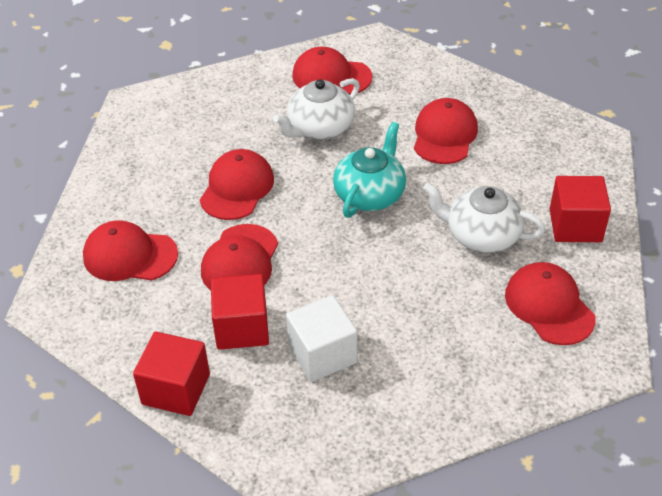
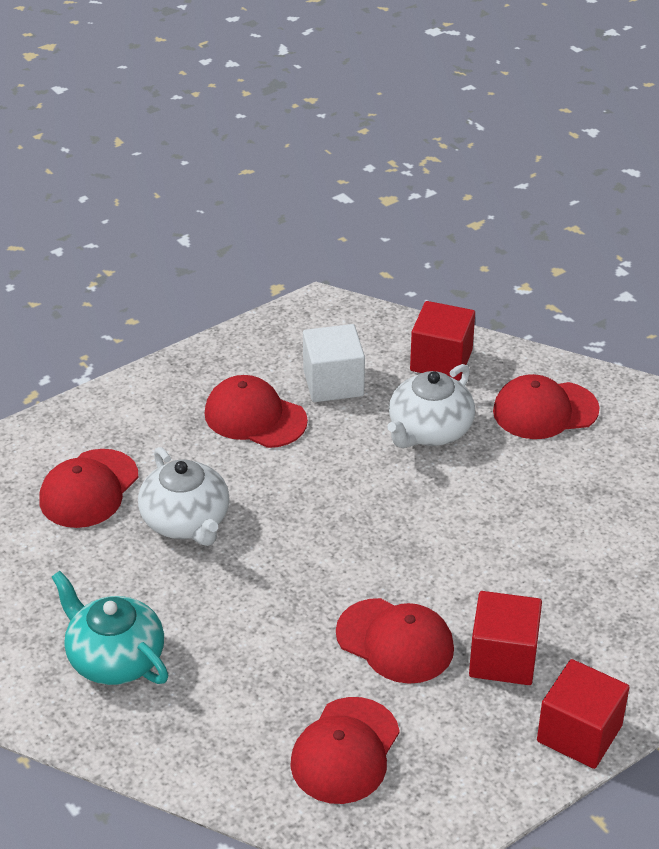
camera: 75 degrees left, 5 degrees down
red cap [200,149,274,220] -> none
white cube [286,295,357,382] -> white cube moved to [303,324,365,402]
turquoise teapot [333,122,406,218] -> turquoise teapot moved to [52,571,168,685]

